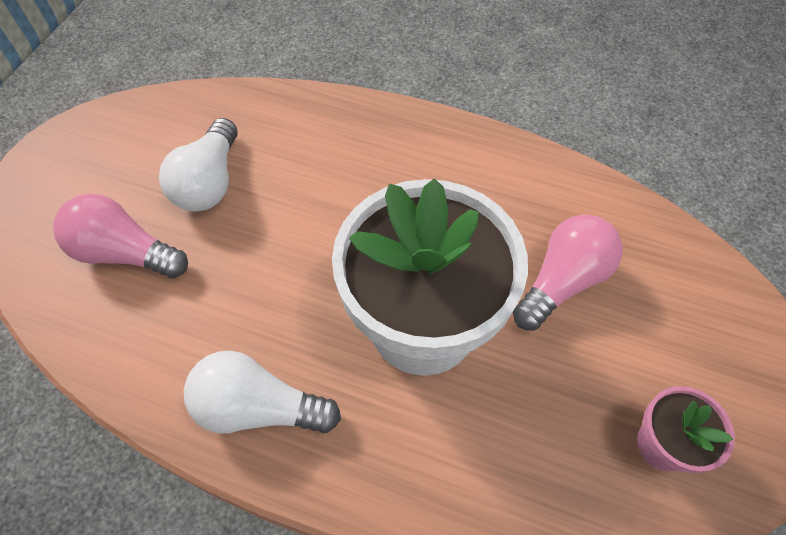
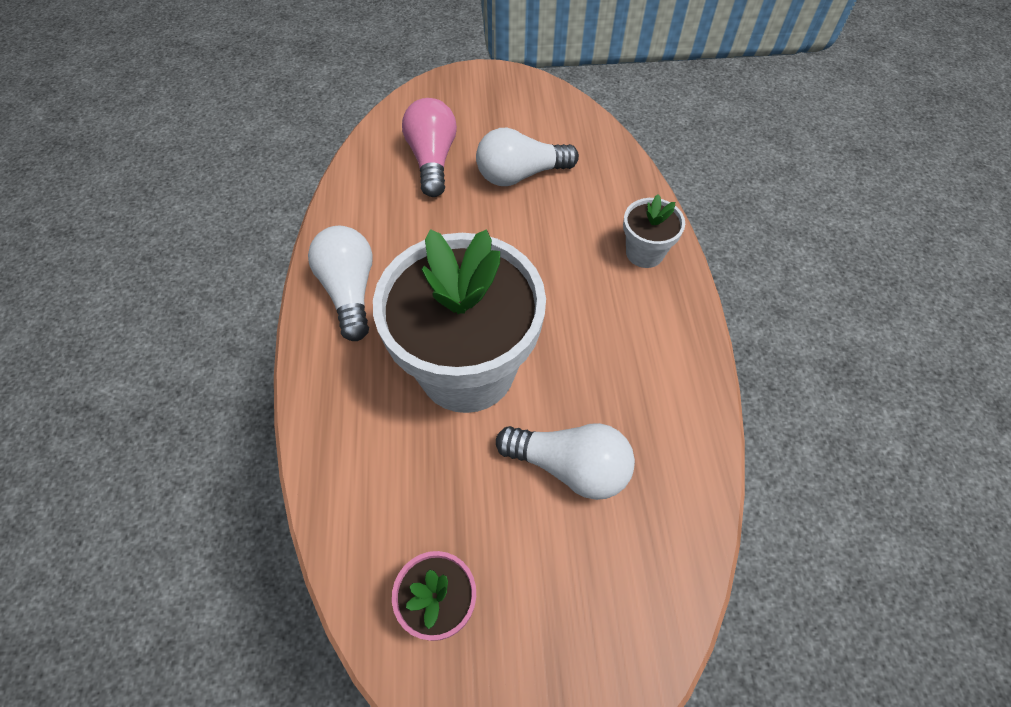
camera: 65 degrees right, 0 degrees up
pink light bulb [513,215,623,331] -> white light bulb [496,423,635,500]
none -> white flower pot [623,194,685,268]

